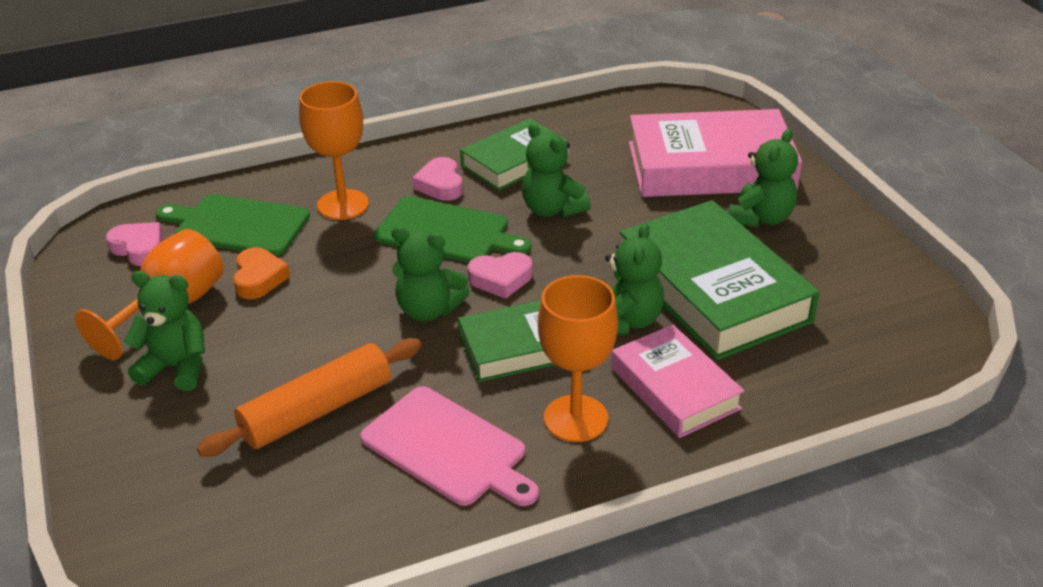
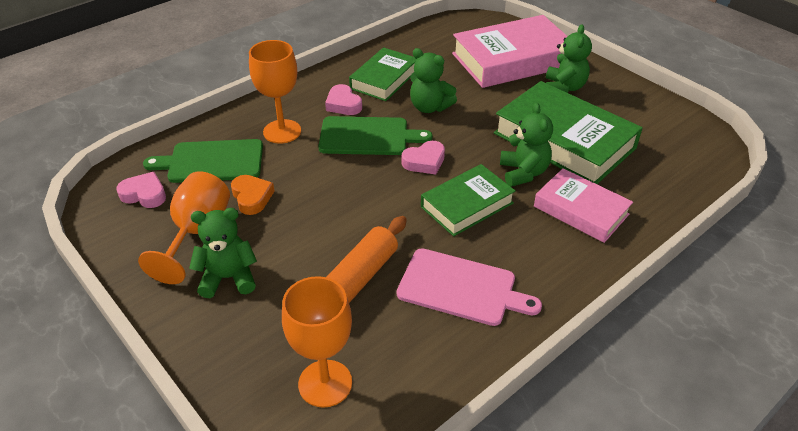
camera: 20 degrees left, 5 degrees up
green teddy bear [392,226,469,321] -> none
orange goblet [538,275,618,442] -> orange goblet moved to [282,276,352,408]

